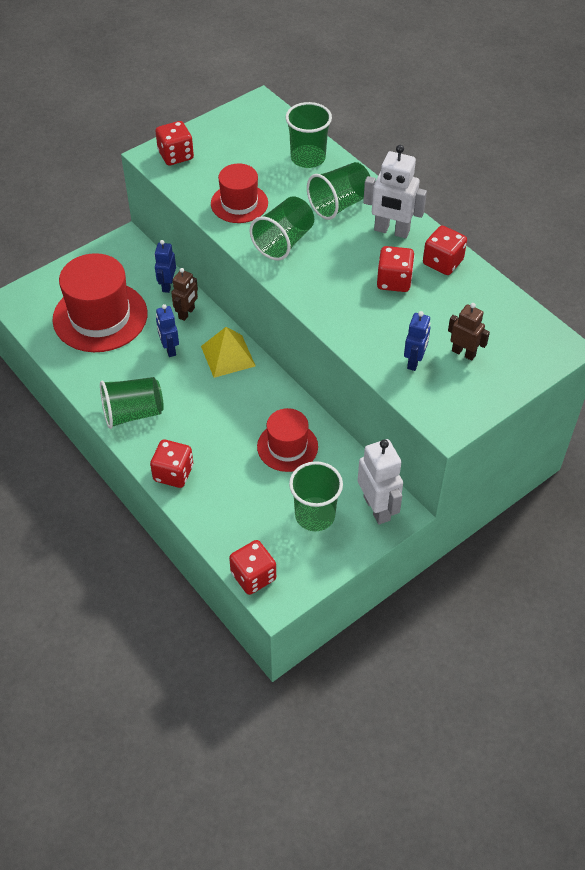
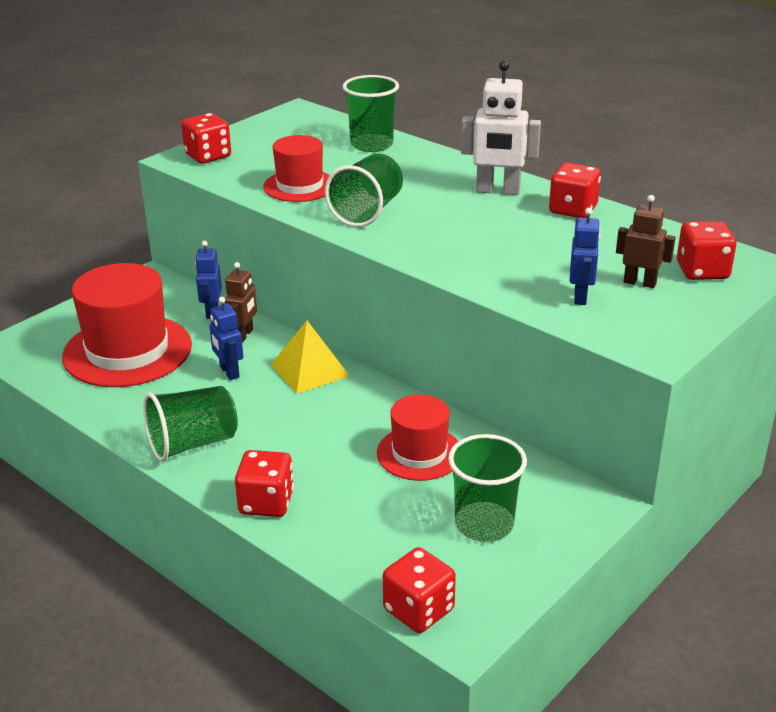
camera: 10 degrees left, 20 degrees down
green cup [307,162,371,220] -> none
white robot [357,439,403,525] -> none
red dice [377,246,414,292] -> red dice moved to [677,221,736,280]

